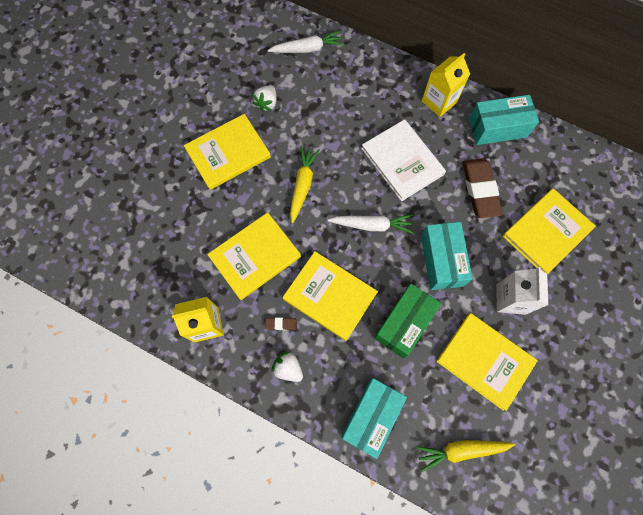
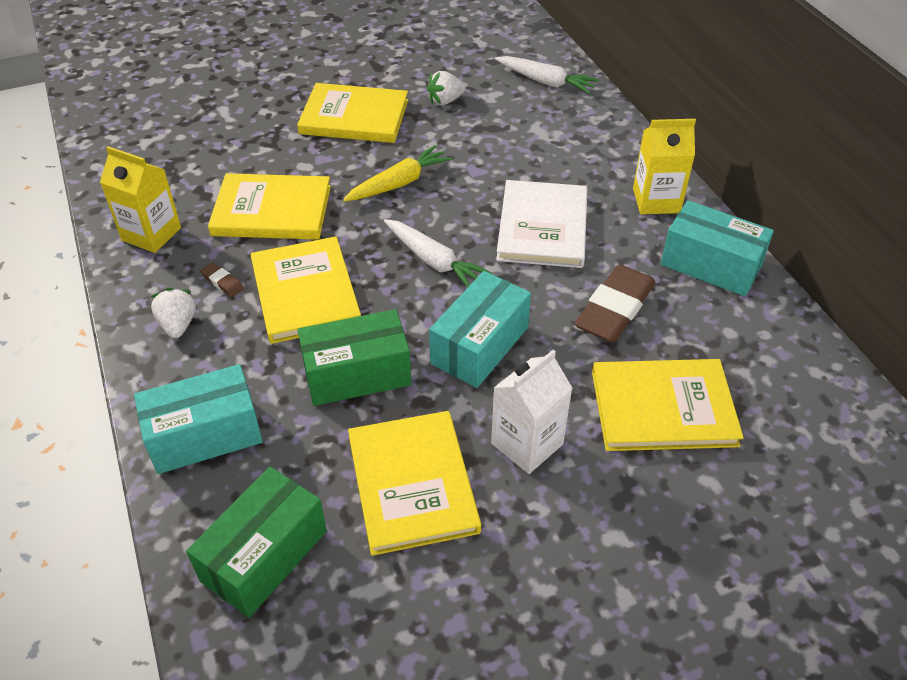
camera: 40 degrees right, 25 degrees down
yellow carrot [417,440,515,472] -> green box [186,467,327,618]

